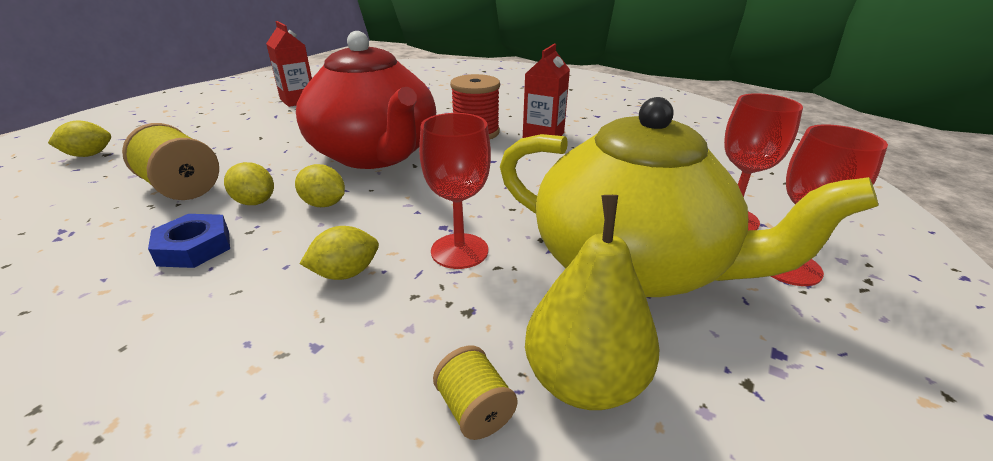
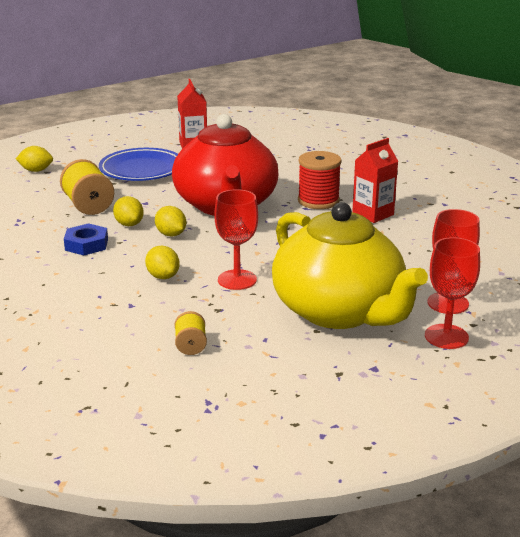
camera: 25 degrees right, 5 degrees down
yellow lemon [300,226,379,280] -> yellow lemon turned 60 degrees clockwise [145,246,180,279]
yellow pear [525,195,660,410] -> none
none -> blue plate [99,148,178,181]

